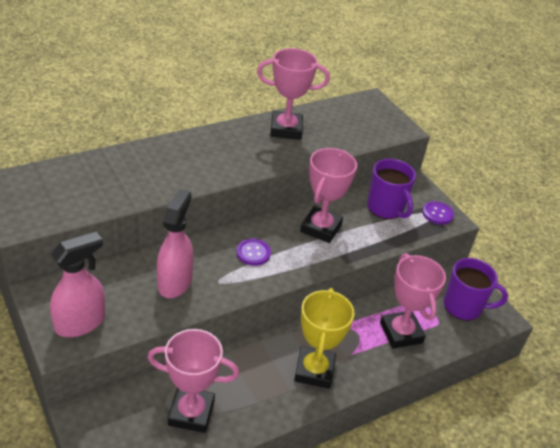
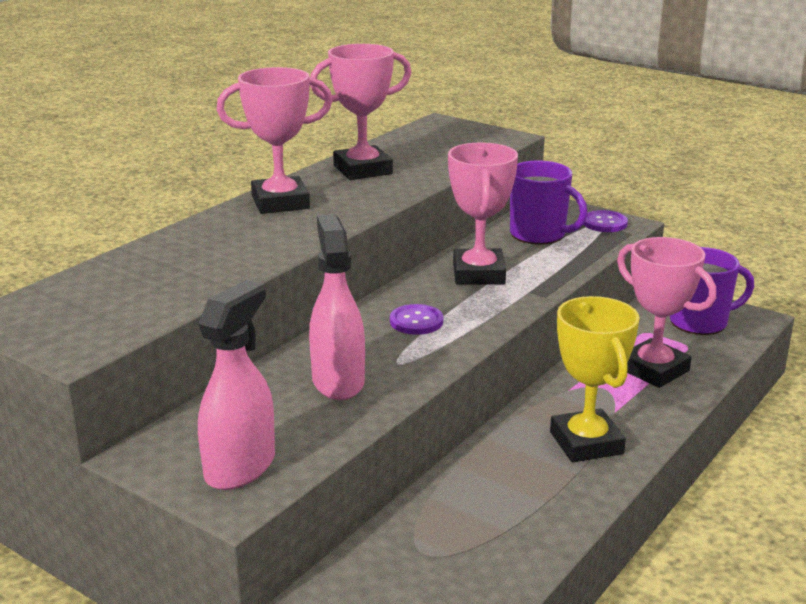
camera: 20 degrees left, 15 degrees down
pink trophy [147,329,239,433] -> pink trophy moved to [217,67,333,214]

